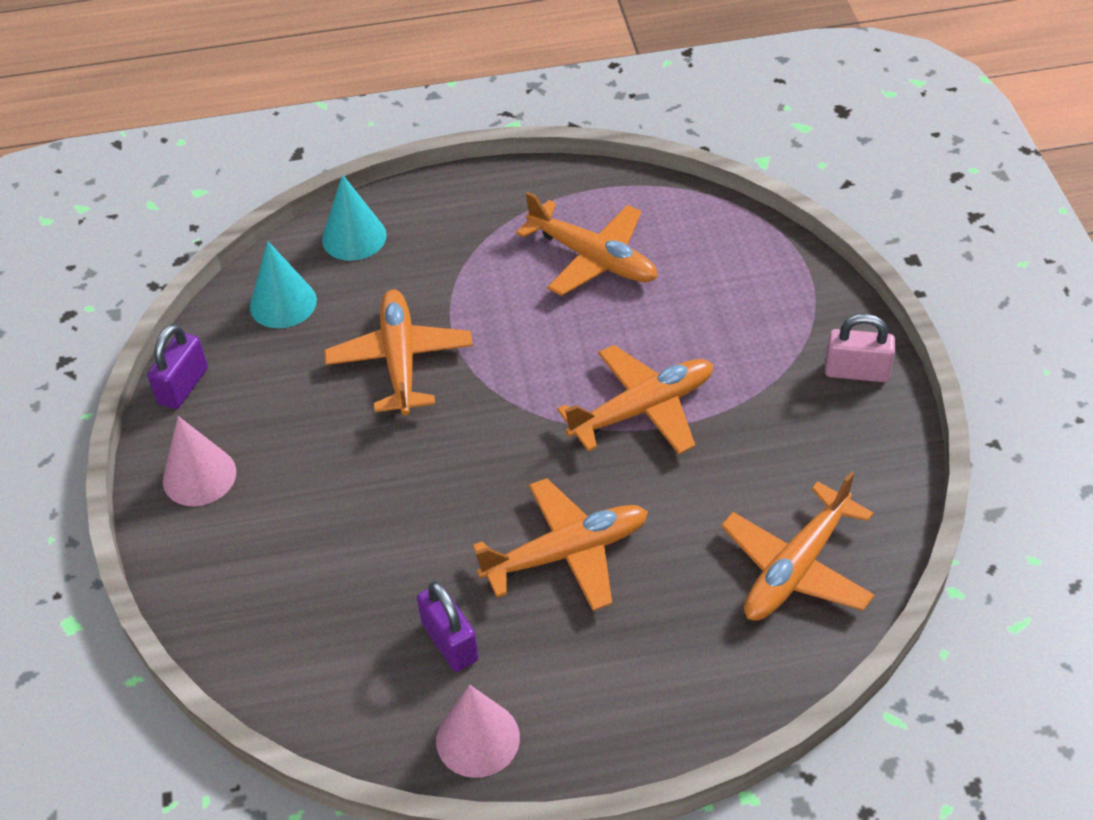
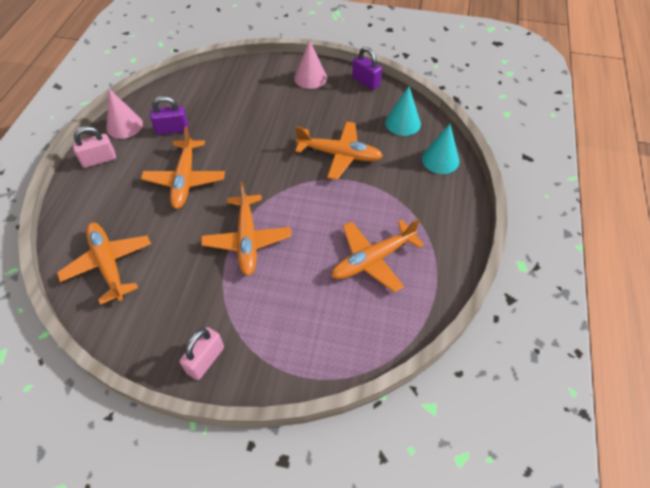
camera: 110 degrees right, 5 degrees up
none -> pink padlock [72,126,116,168]

